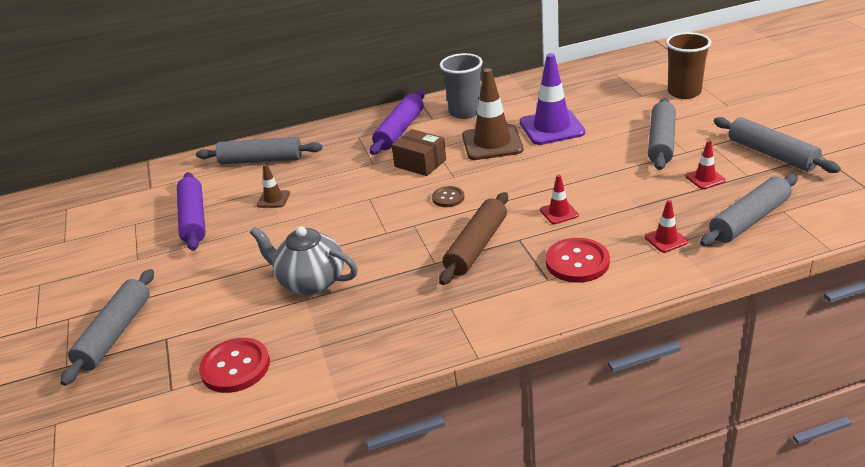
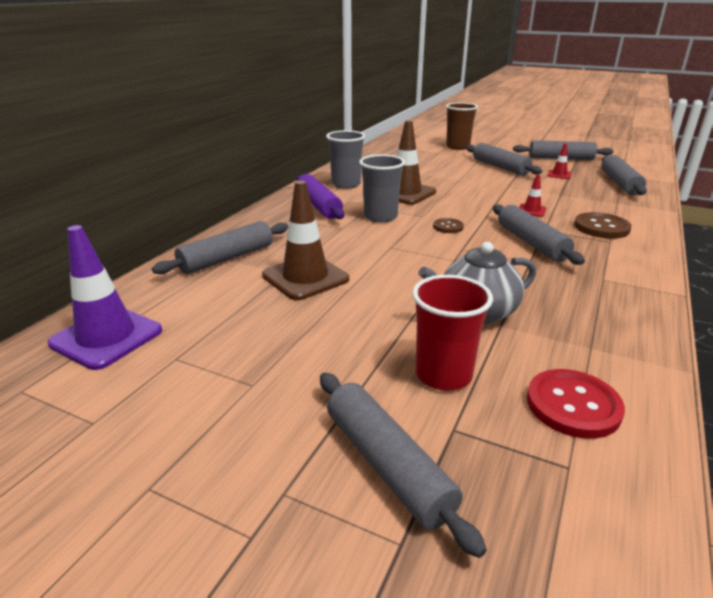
camera: 50 degrees left, 5 degrees down
purple rolling pin [177,172,206,251] -> none
brown traffic cone [257,164,290,208] -> brown traffic cone [262,181,349,300], size x2.06
brown box [391,129,446,176] -> grey cup [359,154,405,222]
brown rolling pin [439,192,508,285] -> grey rolling pin [493,204,585,265]
purple traffic cone [520,53,585,145] -> purple traffic cone moved to [48,225,162,370]
red button [546,238,610,283] -> brown button [574,212,631,239]
red traffic cone [645,200,688,253] -> none
none -> red cup [412,275,493,391]

